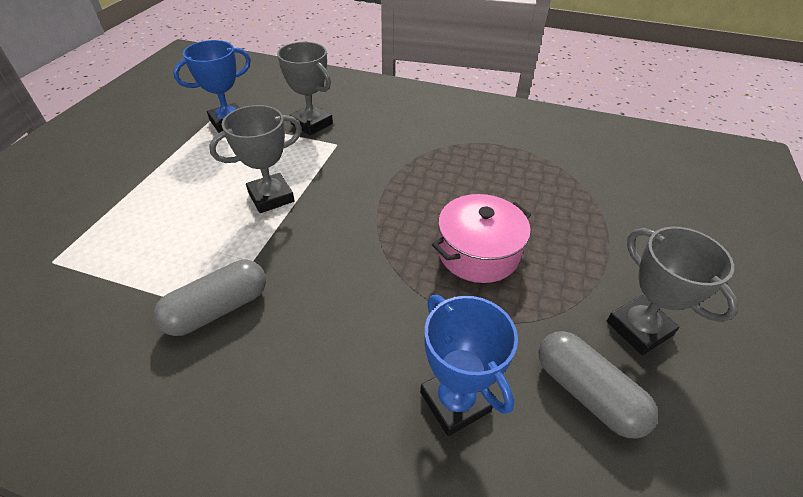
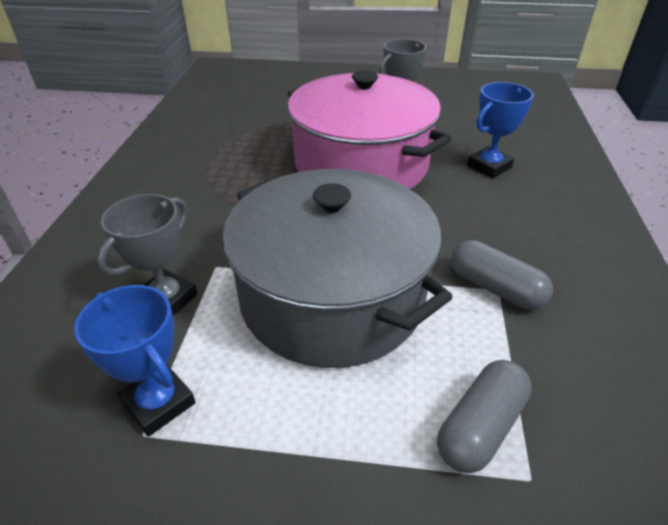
camera: 100 degrees left, 5 degrees down
grey trophy [209,105,302,213] -> grey pot [222,169,452,368]
pink pot [432,194,531,283] -> pink pot [288,70,451,189], size x2.05
grey capsule [538,331,658,439] -> grey capsule moved to [437,360,532,473]

